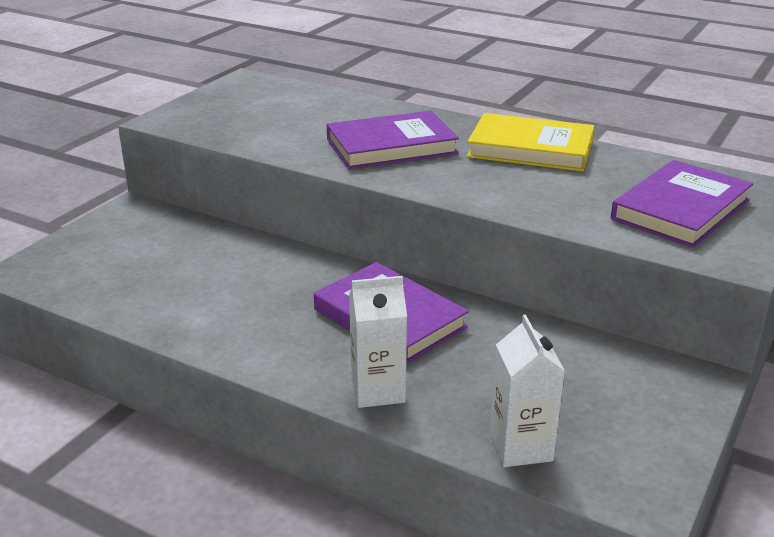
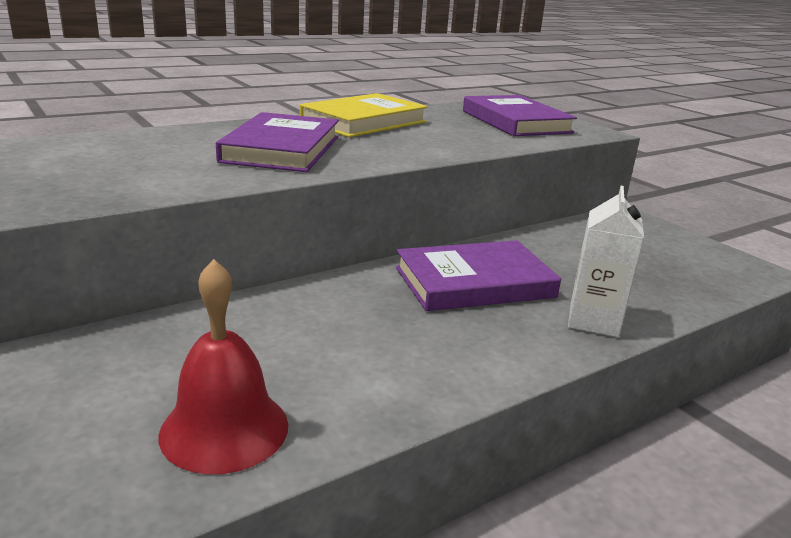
camera: 65 degrees left, 5 degrees down
white carton [490,315,565,467] -> none
none -> red bell [159,259,288,474]

